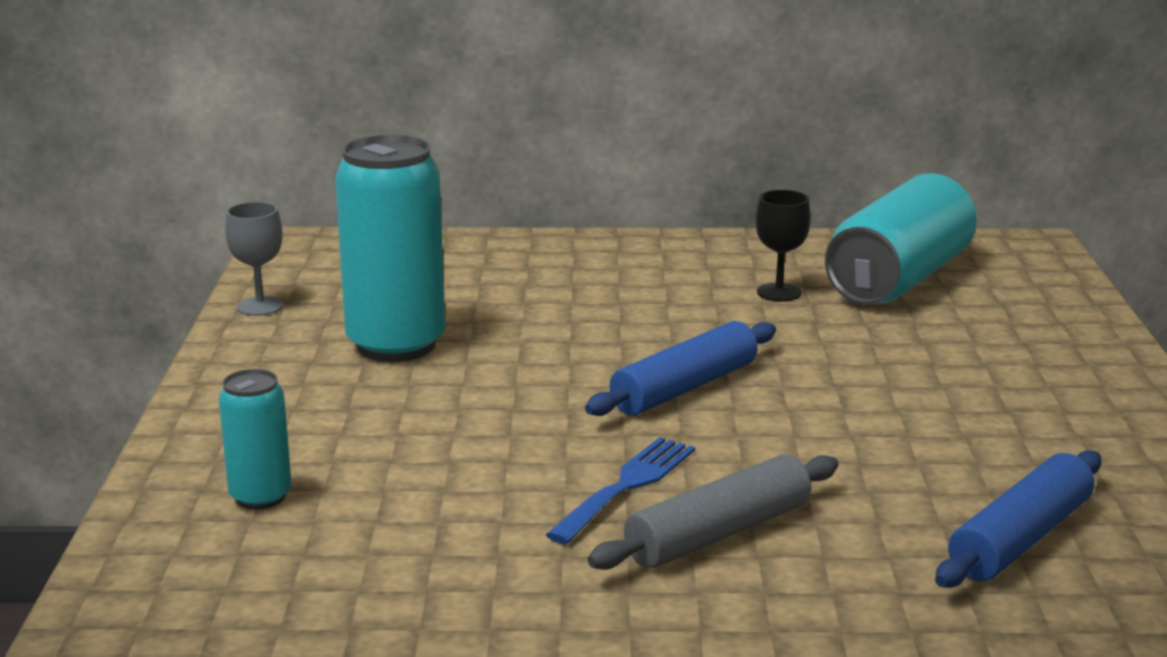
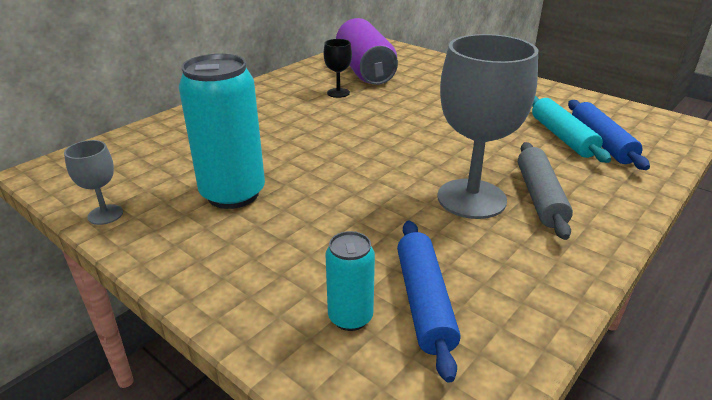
camera: 50 degrees left, 10 degrees up
blue fork [546,437,695,544] -> grey goblet [437,34,538,219]
blue rolling pin [585,321,776,416] -> blue rolling pin moved to [397,221,460,383]
turquoise can [825,173,977,304] -> purple can [336,18,398,85]
none -> turquoise rolling pin [532,96,611,163]

